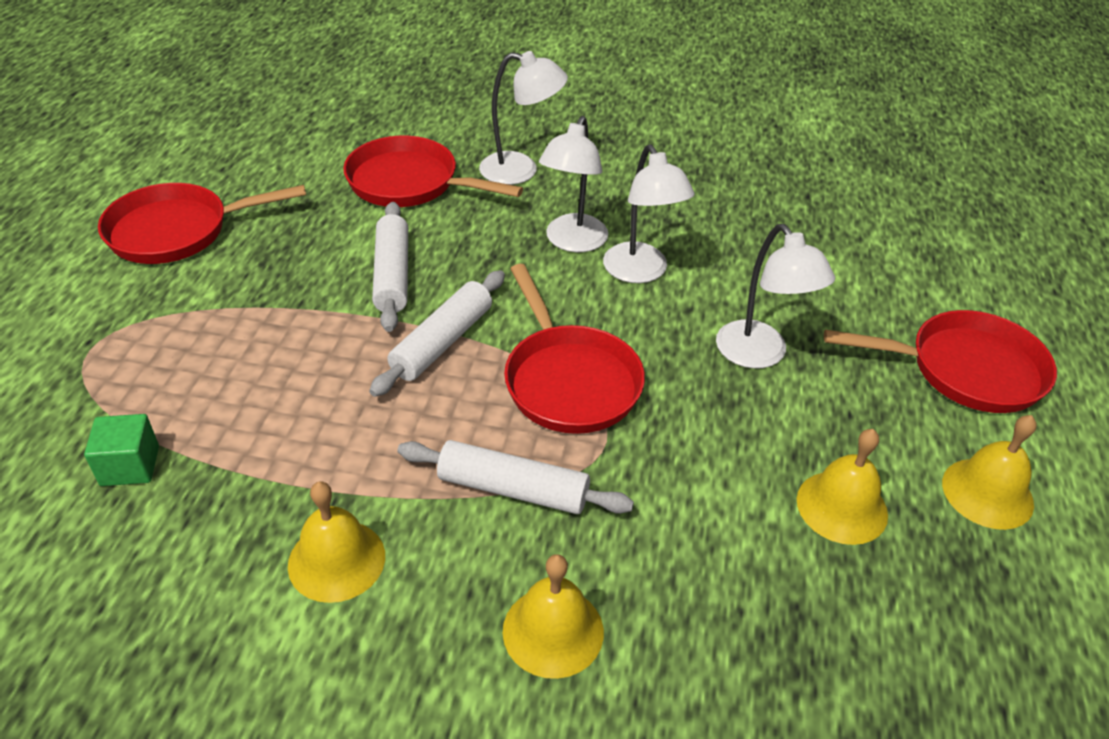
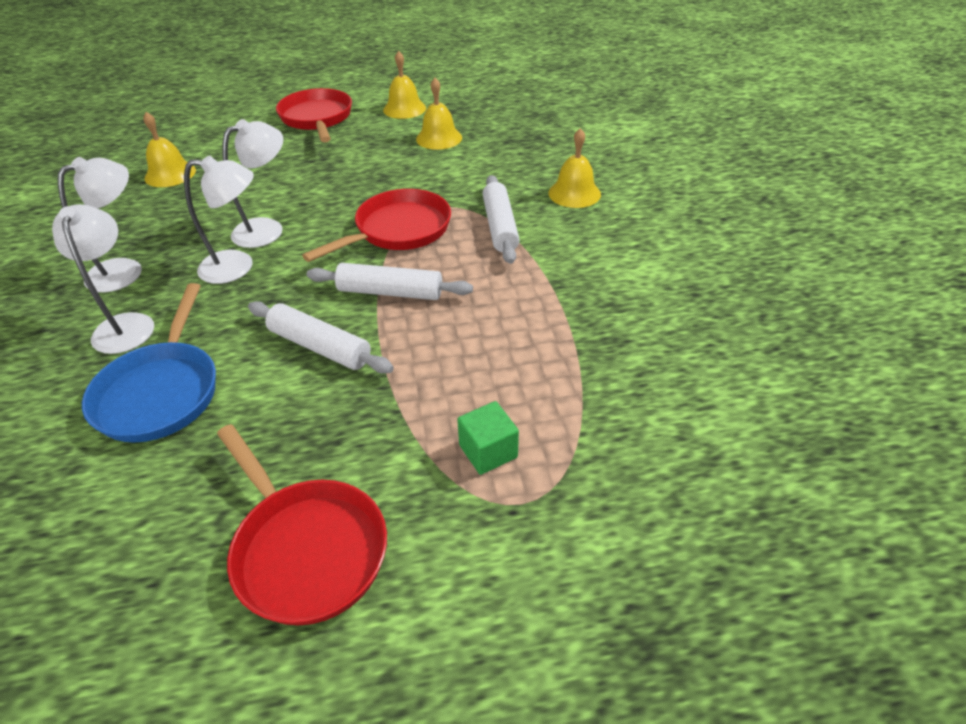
camera: 110 degrees left, 0 degrees up
green cube [84,414,159,486] -> green cube moved to [457,401,519,475]
yellow bell [288,481,385,603] -> yellow bell moved to [143,112,196,187]
red pan [343,136,523,207] -> blue pan [82,283,216,443]
white rolling pin [372,202,408,332] -> white rolling pin turned 60 degrees clockwise [248,301,394,374]
white lamp [716,224,835,369] -> white lamp moved to [58,157,142,293]

